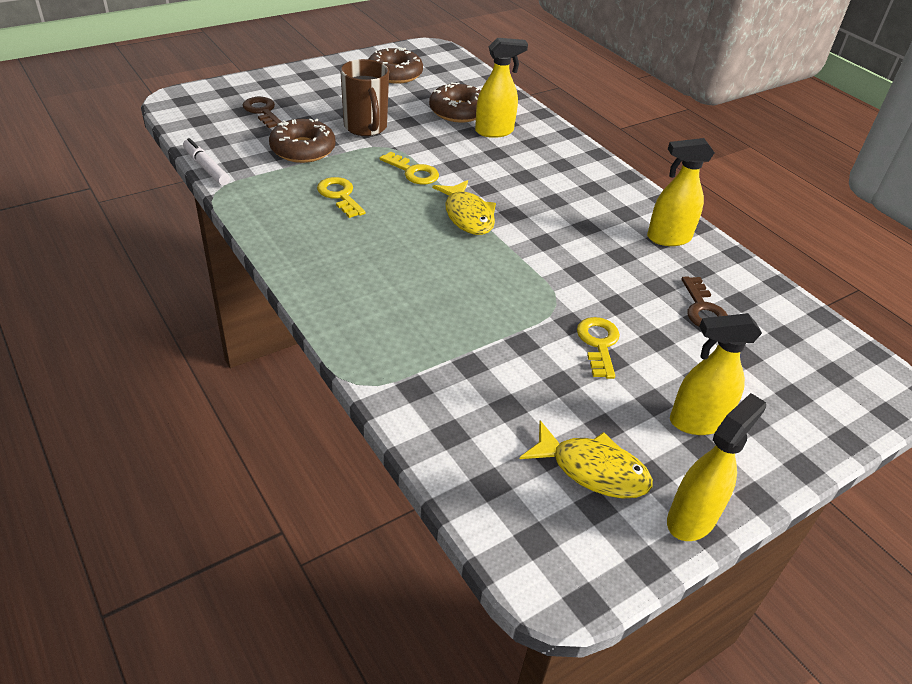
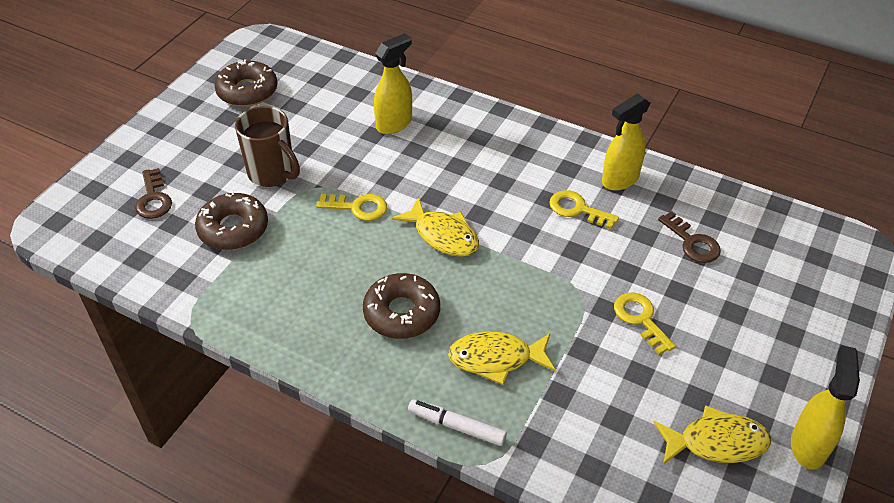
camera: 25 degrees left, 5 degrees up
white marker [183,138,230,185] -> white marker moved to [408,399,507,446]
brown key [243,97,282,128] -> brown key turned 135 degrees counterclockwise [135,168,172,219]
yellow key [317,177,366,218] -> yellow key moved to [549,190,619,229]
brown donut [429,82,481,123] -> brown donut moved to [363,273,440,339]
yellow spray bottle [670,313,762,435] -> none
none -> yellow fish [448,331,555,385]

